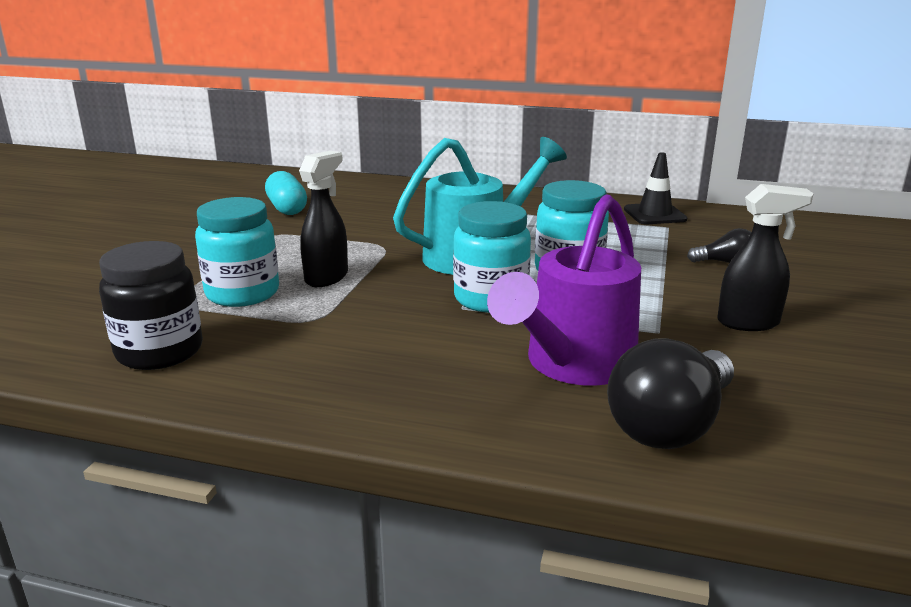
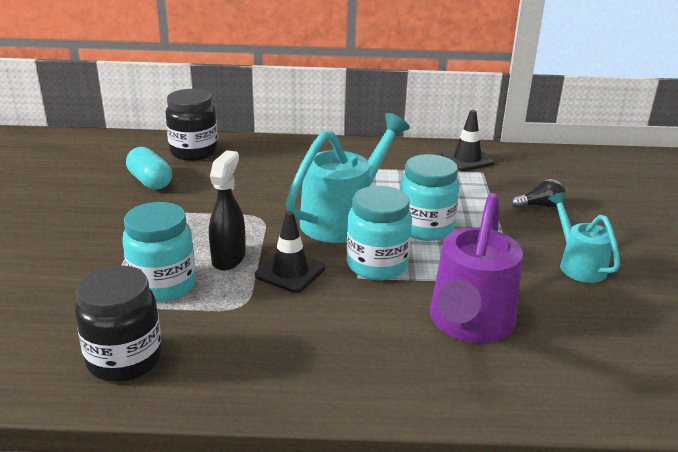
camera: 15 degrees left, 5 degrees up
black light bulb [607,338,734,449] -> none
black spray bottle [717,184,814,331] -> turquoise watering can [548,192,620,283]
none -> black jar [165,89,218,161]
none -> black traffic cone [255,211,325,293]

